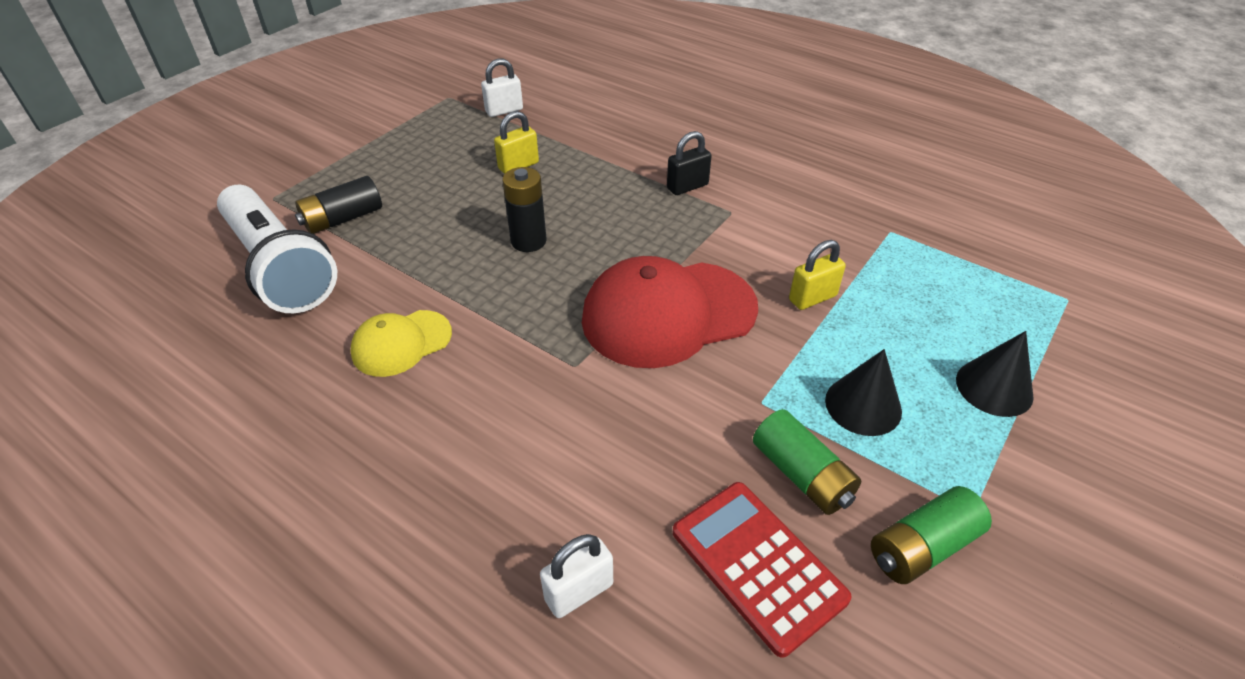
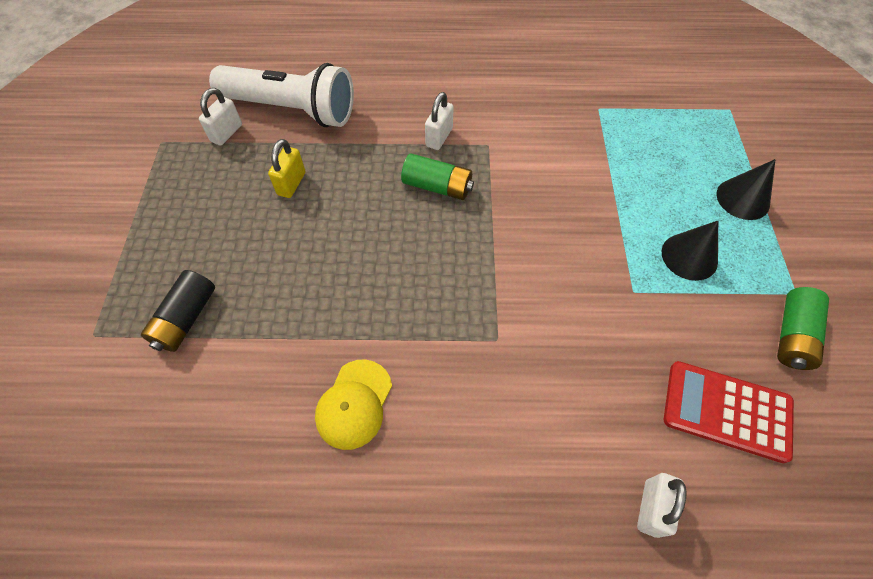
camera: 35 degrees left, 15 degrees up
white flashlight [217,185,337,313] -> white flashlight moved to [209,63,354,127]
black battery [502,167,547,252] -> none
red cap [582,256,758,368] -> none
black padlock [667,131,711,195] -> white padlock [425,92,454,150]
green battery [753,409,861,515] -> green battery moved to [401,154,474,200]
yellow padlock [789,240,846,310] -> none

